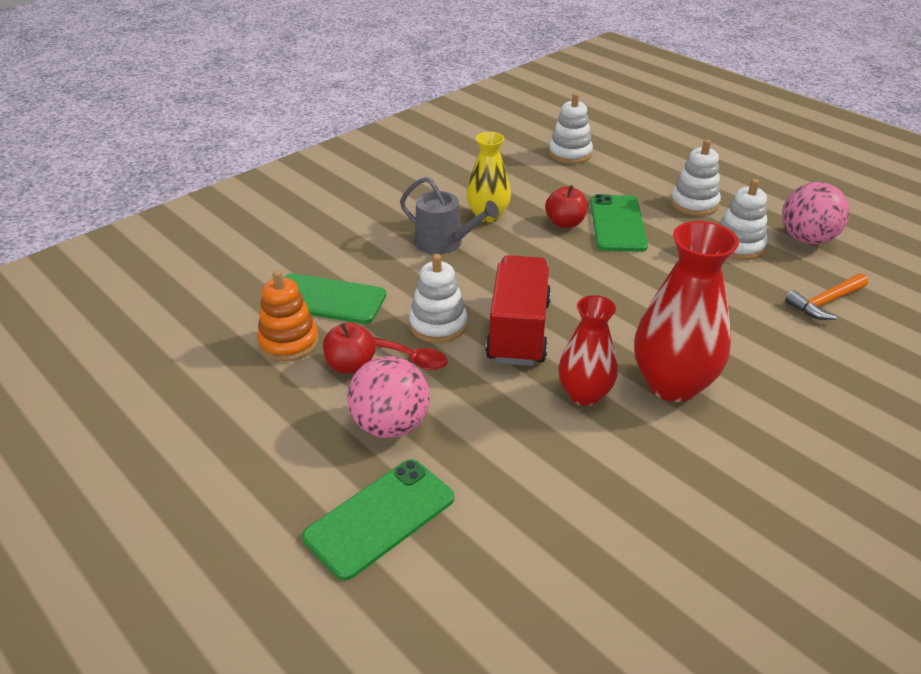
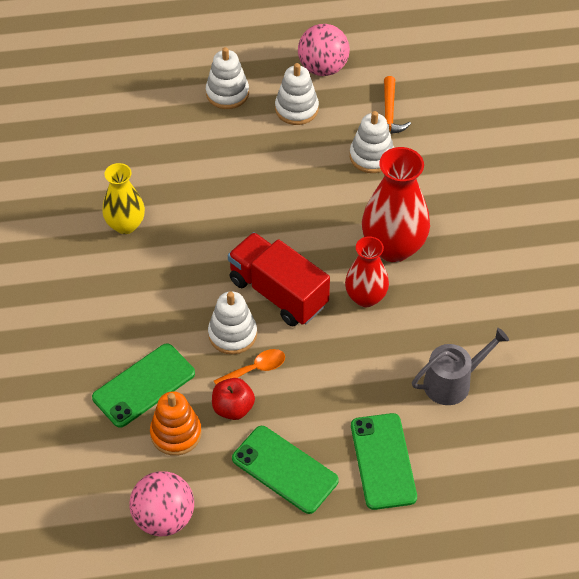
camera: 55 degrees left, 15 degrees up
pink ball [348,356,430,438] -> pink ball moved to [129,471,194,536]
red spoon [373,337,448,370] -> orange spoon [214,349,285,385]
grey watering can [400,177,499,254] -> grey watering can moved to [412,328,509,405]
red apple [545,185,588,228] -> none
white stacking toy [549,93,593,164] -> white stacking toy moved to [350,111,394,173]
green phone [590,194,648,252] -> green phone moved to [232,426,339,514]

